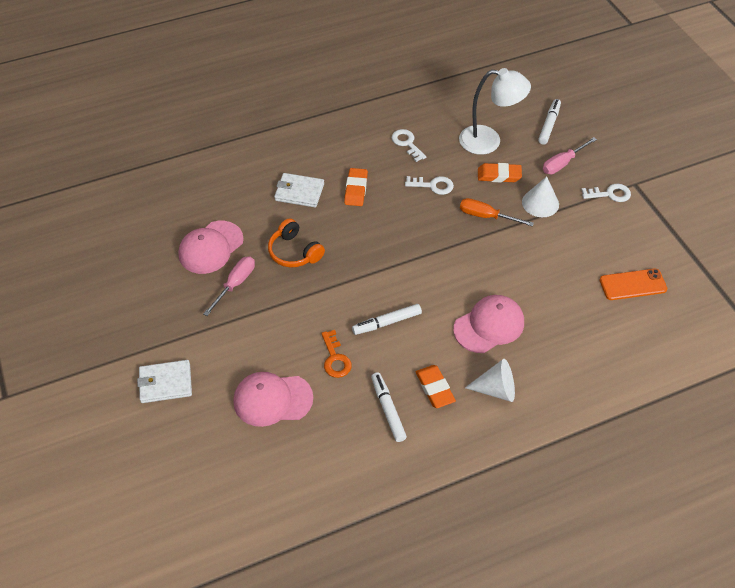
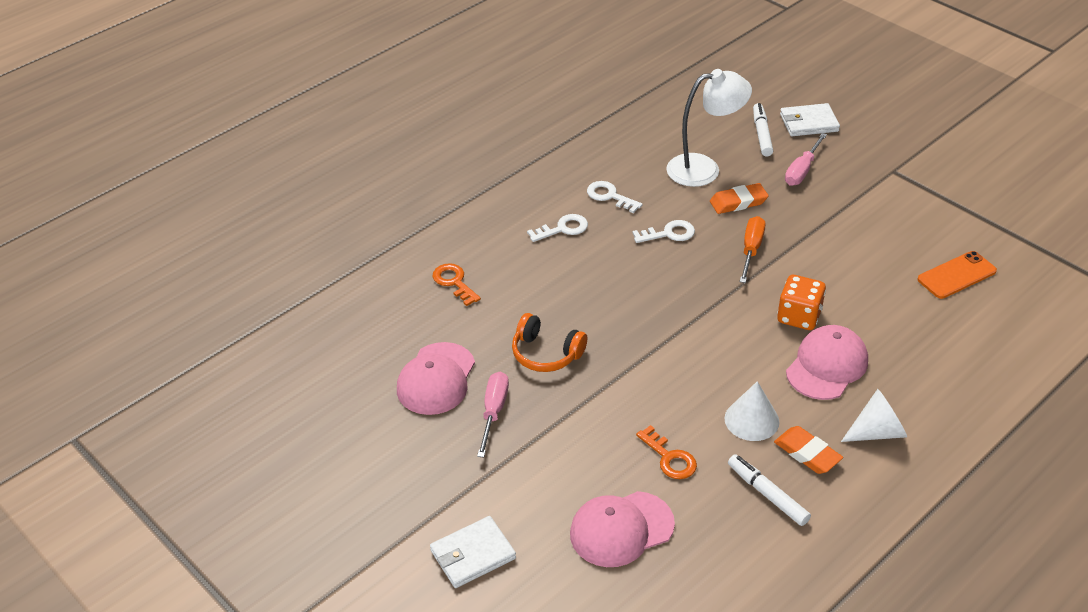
camera: 20 degrees left, 10 degrees down
white wallet [274,173,324,208] -> white wallet moved to [780,103,840,136]
orange eraser [344,168,368,206] -> none
white marker [352,304,422,335] -> none
orange screwdriver [460,198,534,226] -> orange screwdriver turned 105 degrees clockwise [740,216,765,283]
white cone [522,176,559,217] -> white cone moved to [724,381,779,441]
white key [581,184,631,202] -> white key moved to [527,214,588,242]
none -> orange key [432,263,481,306]
none -> orange dice [777,275,826,330]

